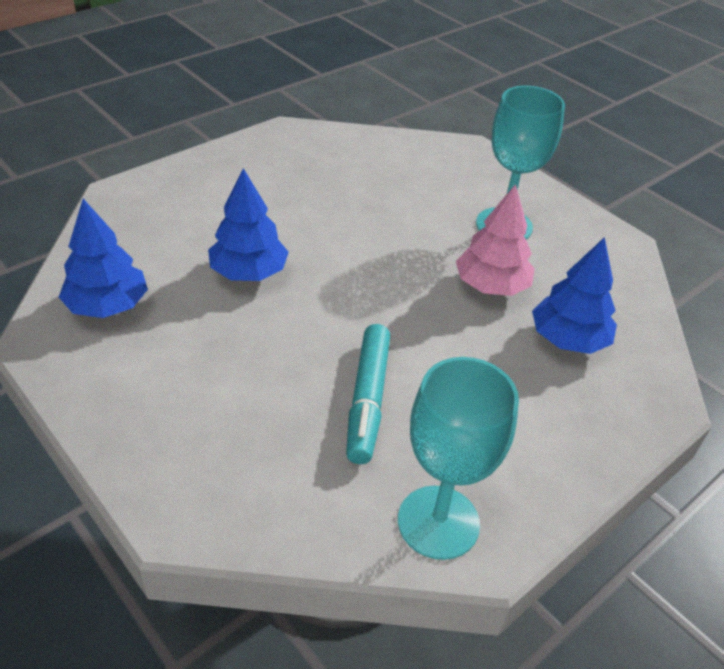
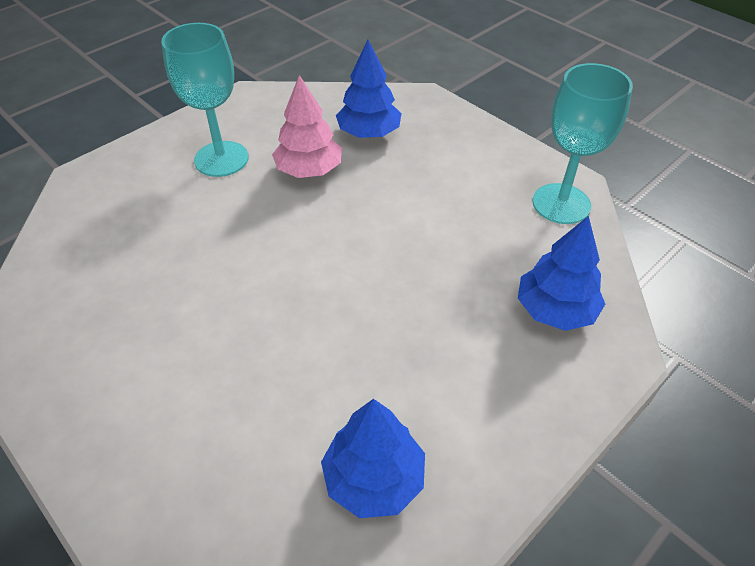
camera: 90 degrees left, 5 degrees up
blue tree [208,168,289,281] -> blue tree moved to [518,216,605,331]
turquoise marker [346,324,390,464] -> none

